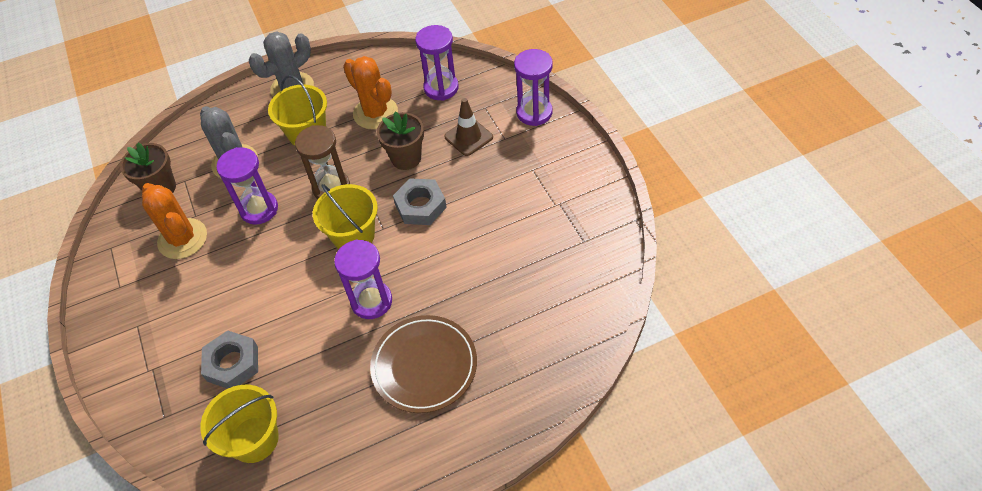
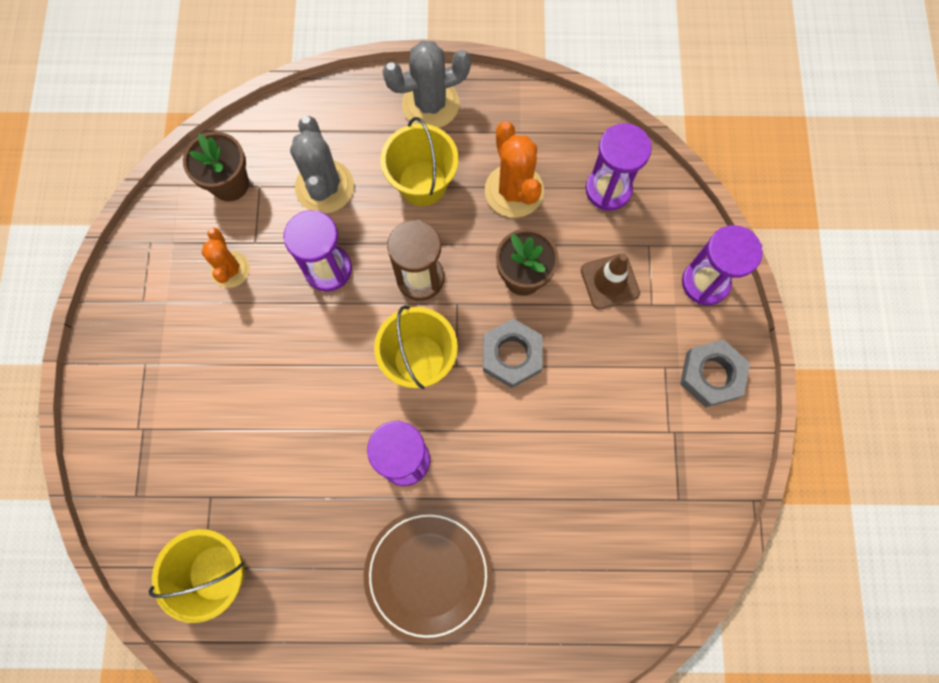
camera: 20 degrees right, 20 degrees up
orange cactus [142,183,207,259] -> orange cactus [201,228,250,288], size x0.65
grey nut [201,330,258,389] -> grey nut moved to [680,340,750,408]

